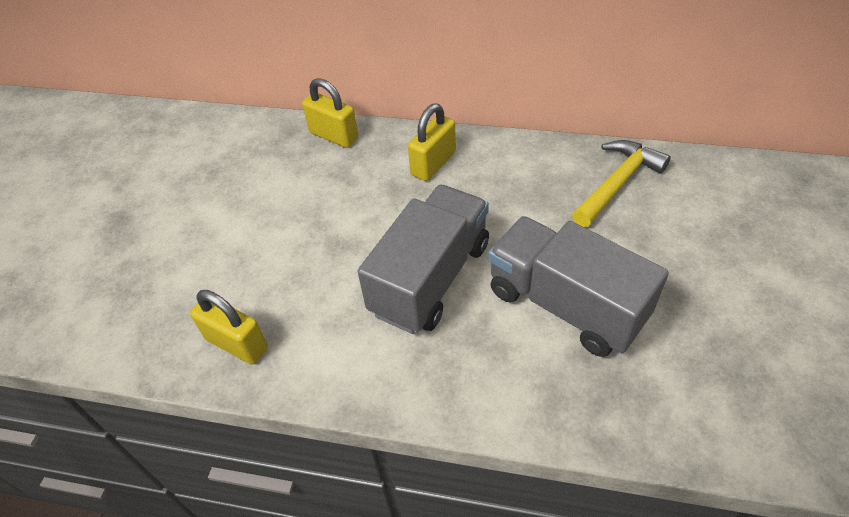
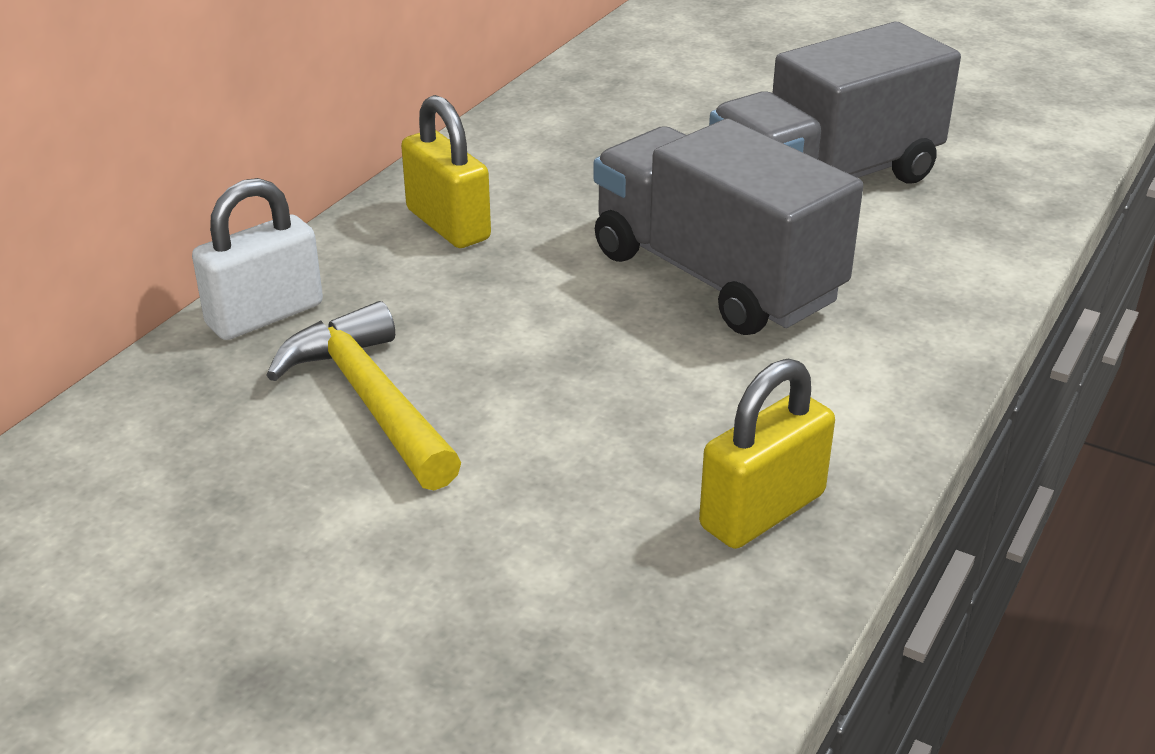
camera: 75 degrees left, 15 degrees down
yellow padlock [302,78,358,148] -> white padlock [192,178,323,340]
yellow hammer [572,140,671,227] -> yellow hammer moved to [266,301,461,490]

